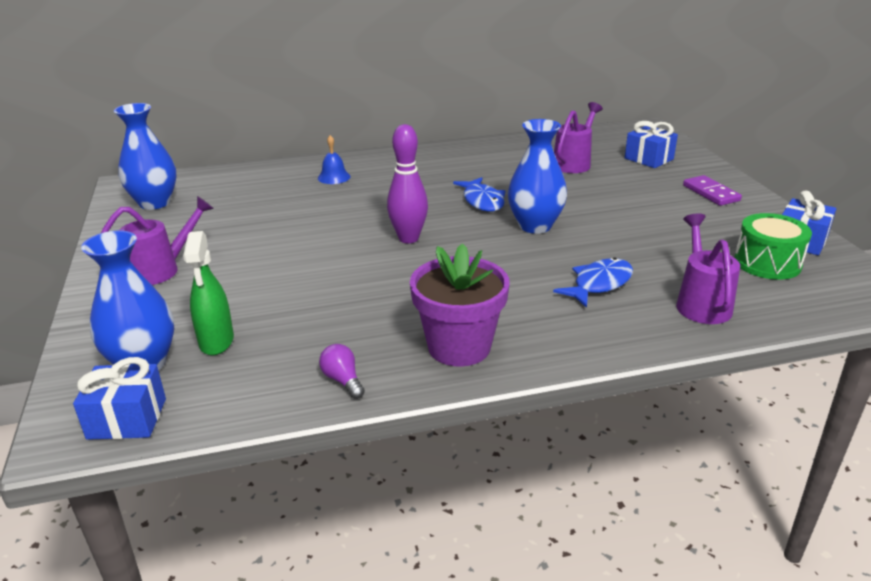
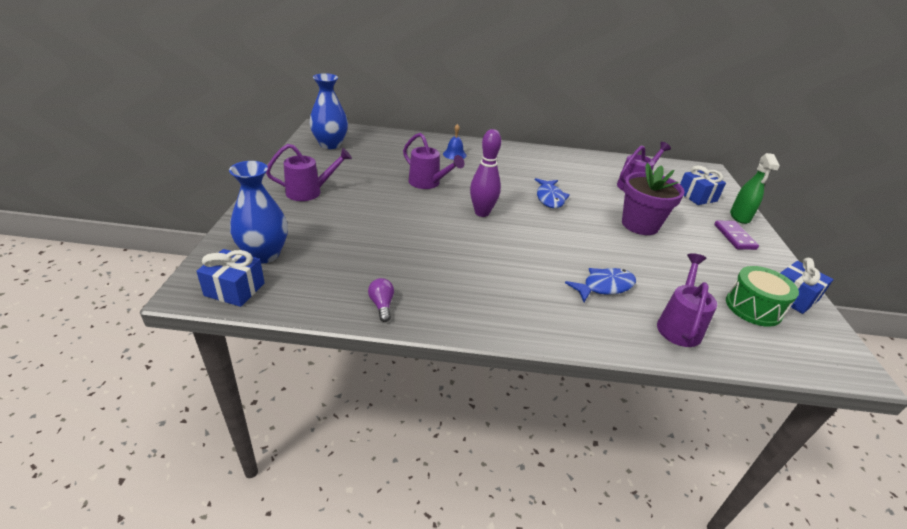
camera: 15 degrees right, 5 degrees up
green spray bottle [183,231,234,355] -> green spray bottle moved to [730,153,780,224]
purple flower pot [410,243,509,367] -> purple flower pot moved to [622,163,685,235]
blue vase [508,119,567,234] -> none
none -> purple watering can [403,133,465,189]

